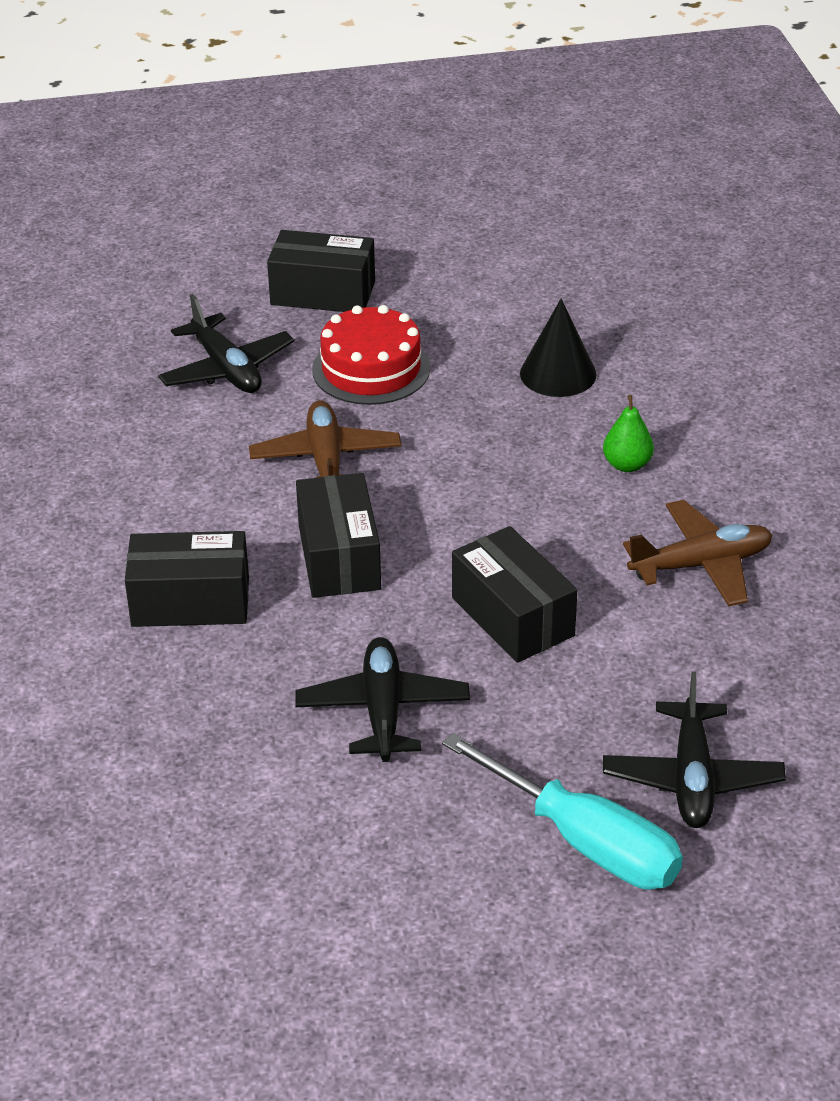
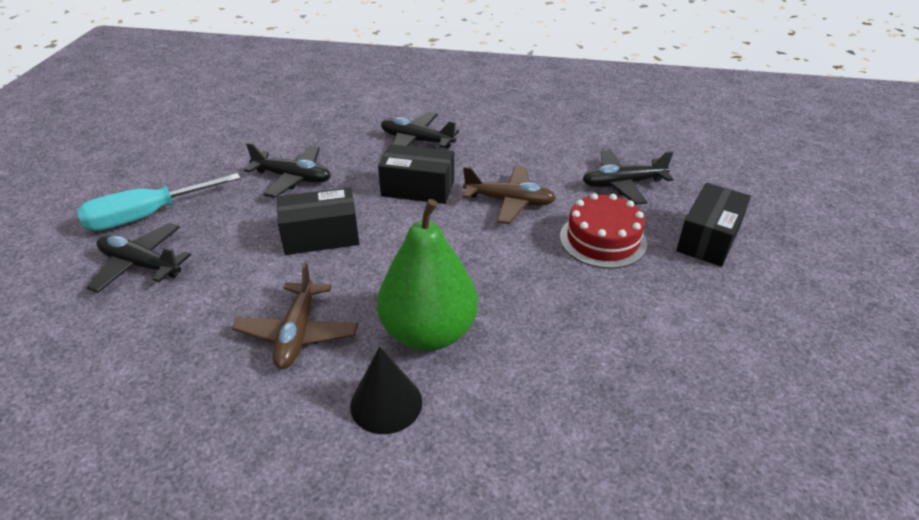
camera: 110 degrees right, 0 degrees up
black box [125,531,249,627] -> black plane [381,112,459,149]
black cone [520,298,596,397] -> black cone moved to [350,346,422,434]
green pear [603,395,654,472] -> green pear [377,199,478,351], size x2.39

